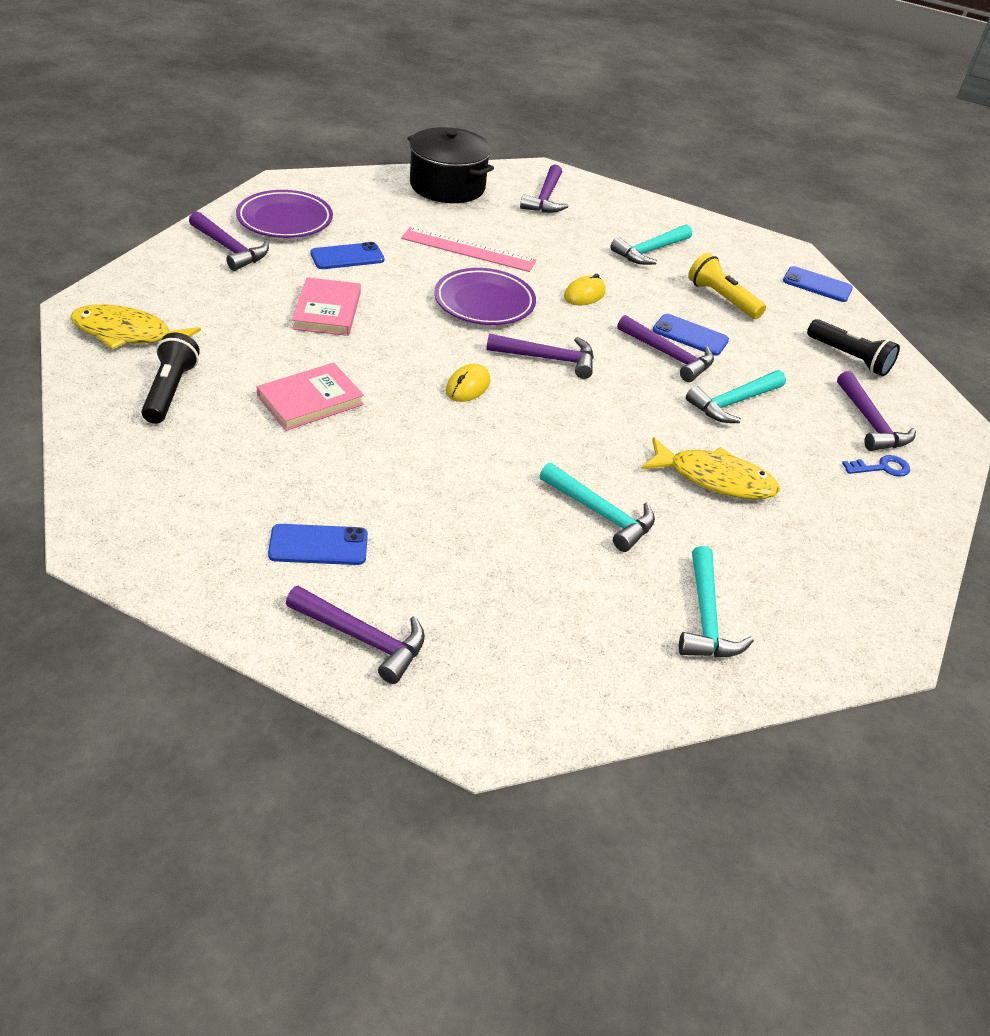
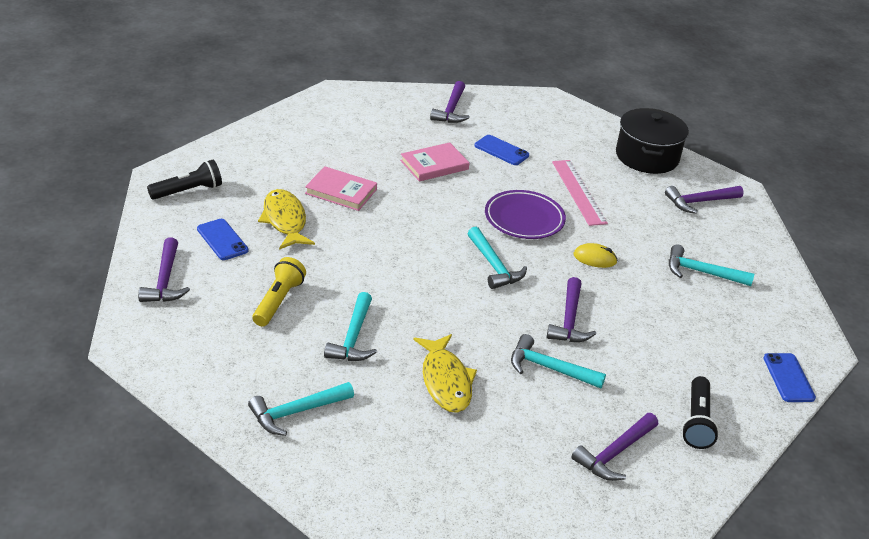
camera: 60 degrees right, 5 degrees down
yellow fish [70,304,201,350] -> yellow fish moved to [258,189,315,250]
black flashlight [141,332,200,424] -> black flashlight moved to [147,160,222,200]
purple plate [236,190,333,238] -> none
yellow mouse [446,364,490,402] -> none
purple hammer [486,334,594,379] -> turquoise hammer [468,227,527,289]
blue phone [653,314,729,356] -> none
yellow flashlight [688,253,766,319] -> yellow flashlight moved to [252,257,306,327]
blue key [842,455,910,477] -> none

